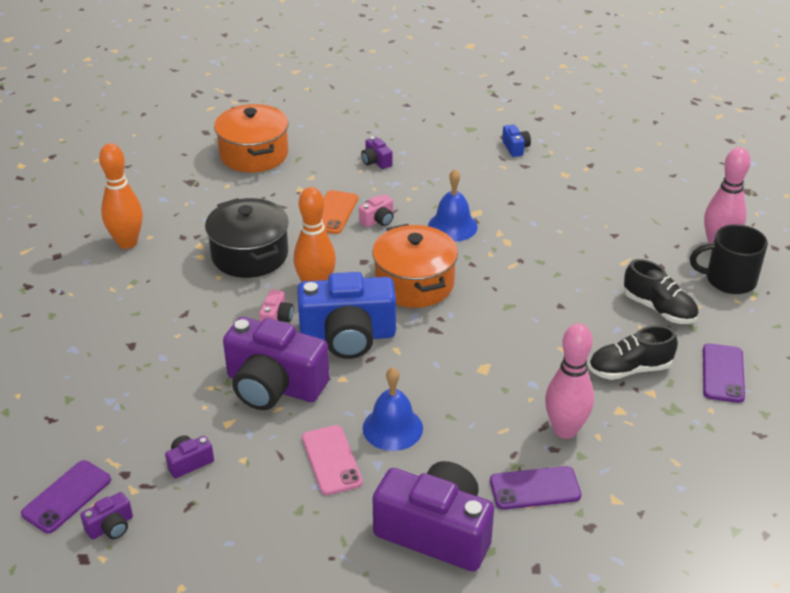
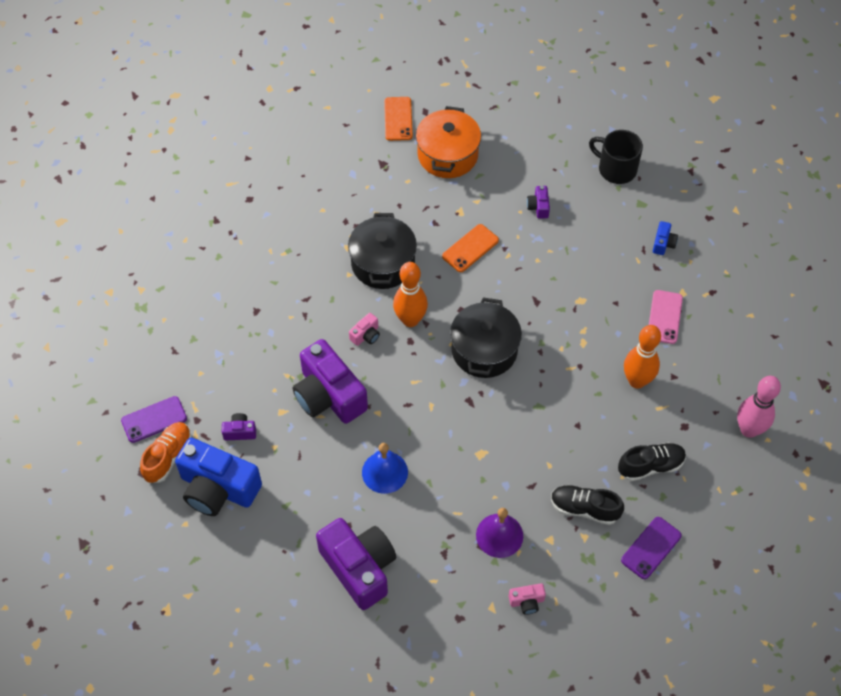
camera: 30 degrees right, 20 degrees up
purple camera [80,492,133,540] -> orange shoe [140,422,192,483]
orange bowling pin [99,143,143,249] -> orange bowling pin moved to [624,325,661,388]
blue camera [297,272,396,359] -> blue camera moved to [175,438,262,516]
pink phone [302,425,363,495] -> pink phone moved to [649,290,683,344]
pink camera [359,194,394,227] -> pink camera moved to [509,583,546,615]
orange pot [372,224,458,308] -> black pot [450,297,522,378]
blue bell [428,169,478,242] -> none
purple phone [490,466,581,510] -> none
pink bowling pin [545,323,594,439] -> purple bell [476,508,523,558]
black shoe [624,259,698,324] -> black shoe turned 90 degrees counterclockwise [618,443,686,481]
black mug [690,224,768,294] -> black mug moved to [589,130,643,184]
none -> orange phone [384,97,413,141]

